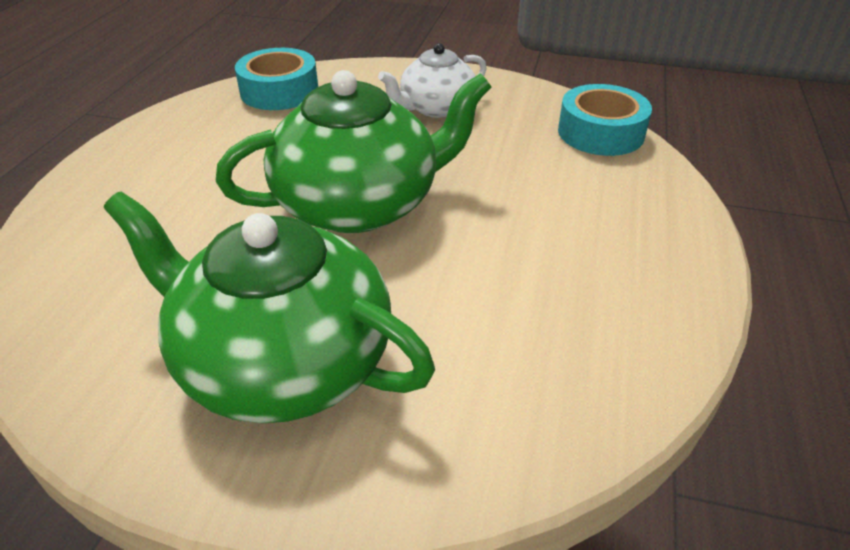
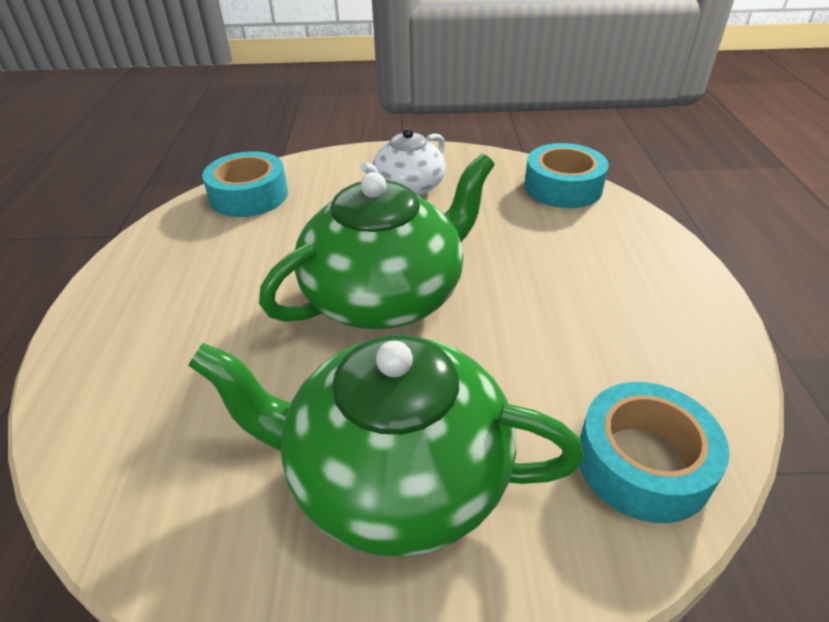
camera: 15 degrees left, 0 degrees up
none -> turquoise tape [579,382,730,523]

